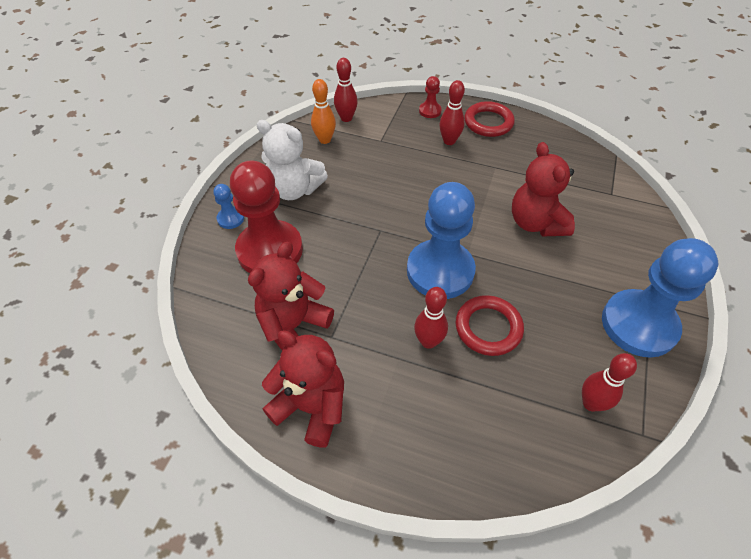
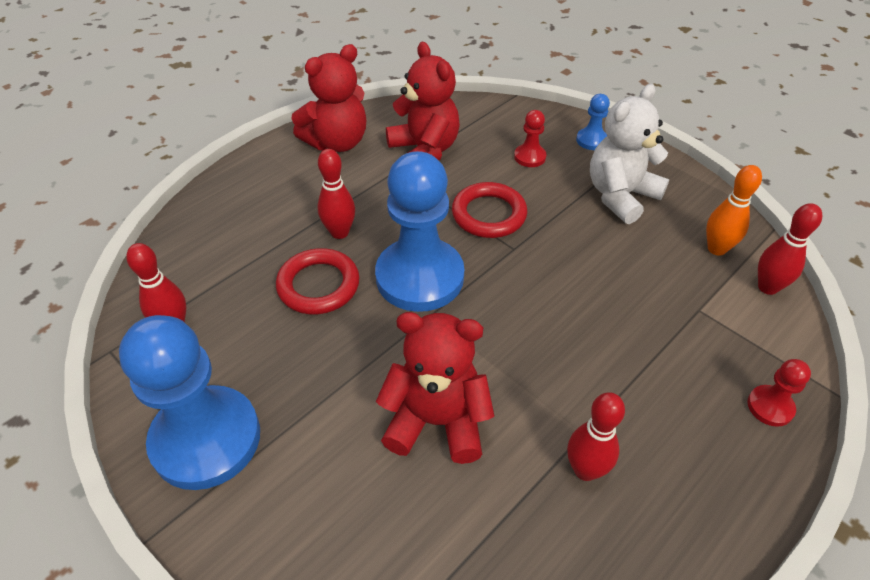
camera: 115 degrees right, 5 degrees down
red pawn [230,161,303,273] -> red pawn [514,110,546,167], size x0.43
red bowling pin [440,80,465,145] -> red bowling pin moved to [567,392,625,481]
red ring [464,101,515,137] -> red ring moved to [452,182,528,238]

